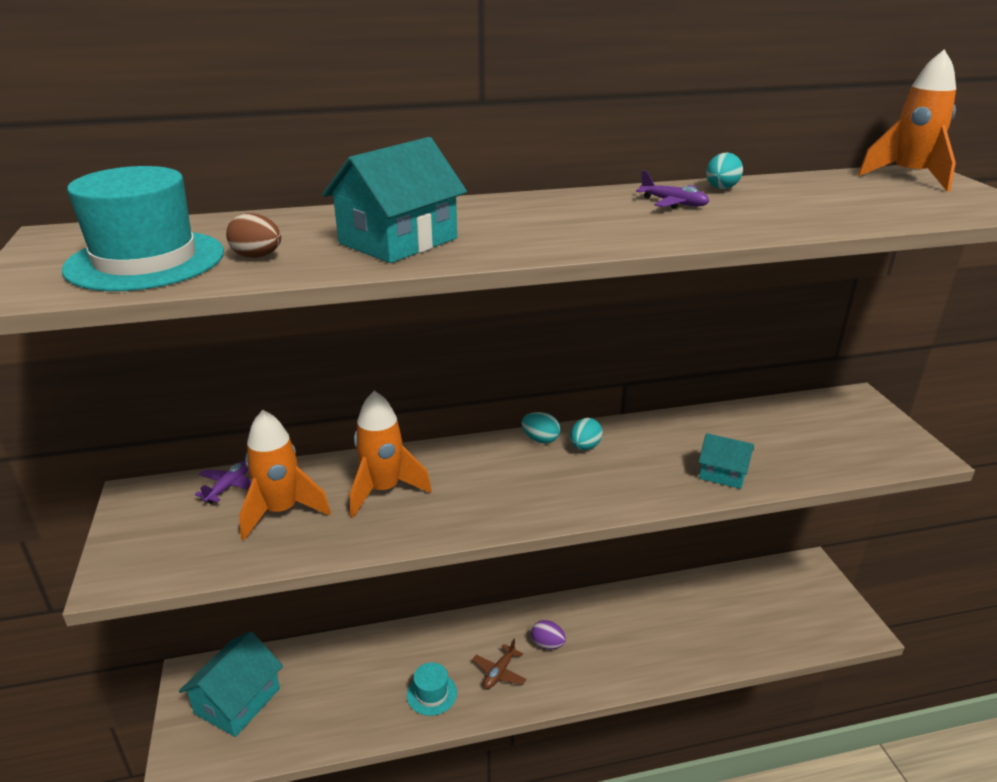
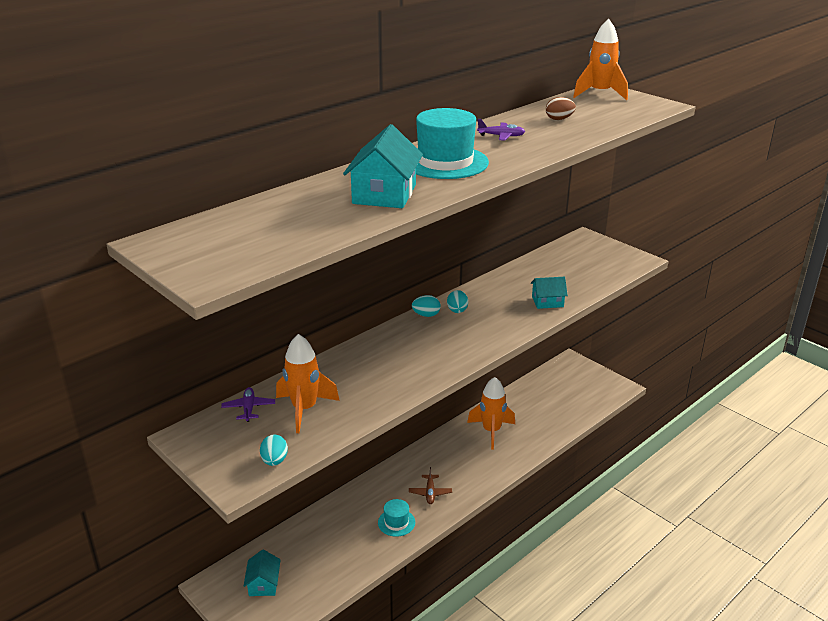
camera: 30 degrees left, 0 degrees up
turquoise hat [62,166,224,291] -> turquoise hat moved to [416,108,489,179]
turquoise house [179,632,283,737] -> turquoise house [244,549,281,596], size x0.59
brown egg [226,213,281,258] -> brown egg moved to [546,97,576,120]
orange rocket [350,391,432,518] -> orange rocket moved to [467,377,515,450]
purple egg [531,620,566,649] -> none
turquoise egg [706,153,743,189] -> turquoise egg moved to [260,435,288,466]

